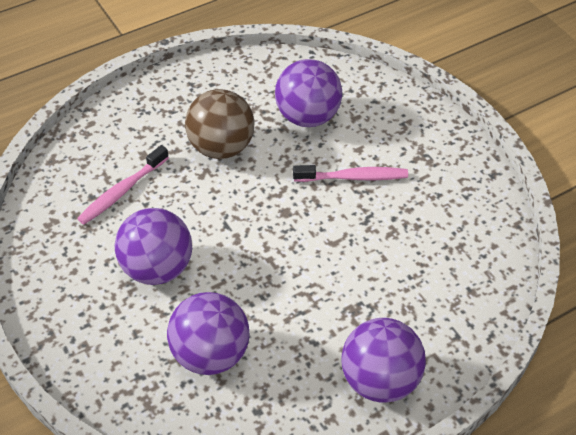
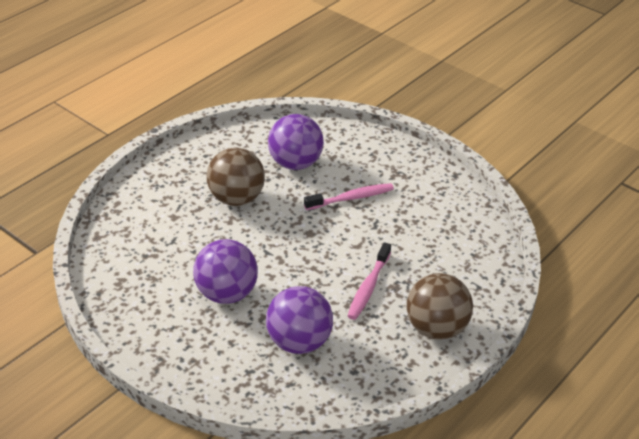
camera: 20 degrees left, 10 degrees down
pink toothbrush [77,145,169,225] -> pink toothbrush moved to [348,242,391,320]
purple ball [342,318,426,403] -> brown ball [406,273,473,340]

